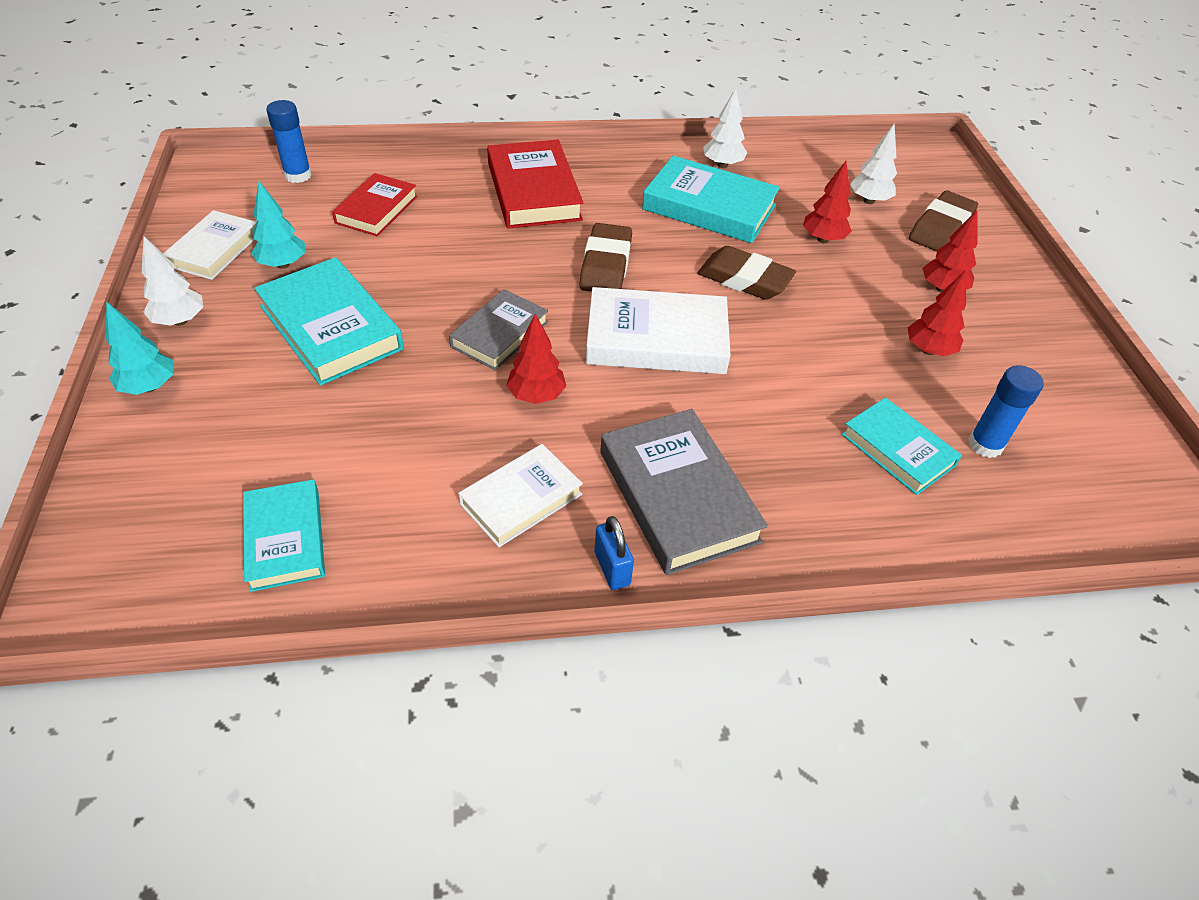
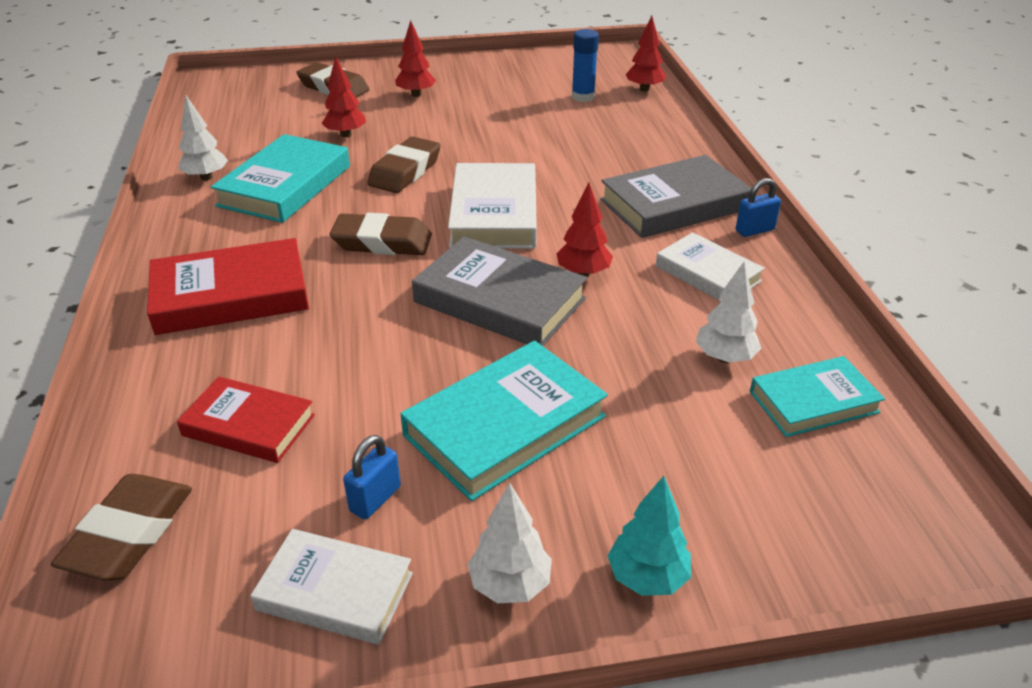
camera: 90 degrees left, 10 degrees down
turquoise tree [251,181,305,269] -> blue padlock [343,435,401,519]
blue glue stick [266,100,312,183] -> brown eraser [51,474,192,580]
grey book [449,289,548,370] -> grey book [412,237,587,346], size x1.57
turquoise book [841,397,962,495] -> none
white tree [850,124,897,204] -> white tree moved to [696,262,761,363]
red tree [908,270,966,356] -> red tree moved to [626,16,666,91]

